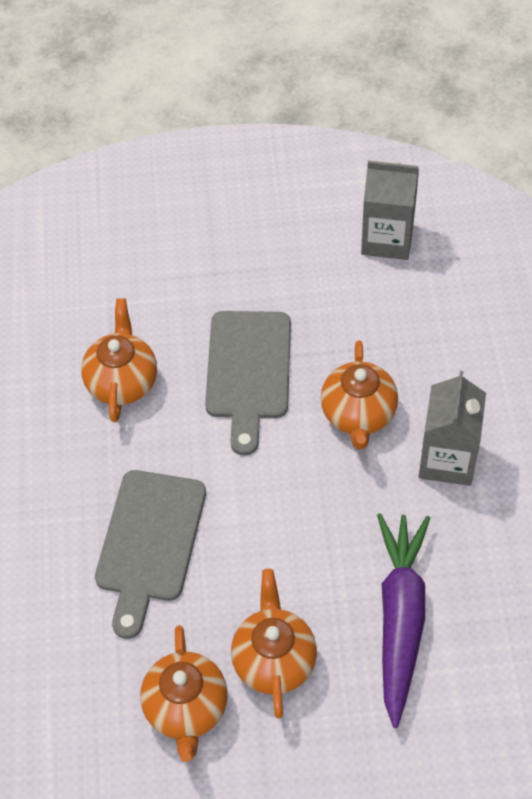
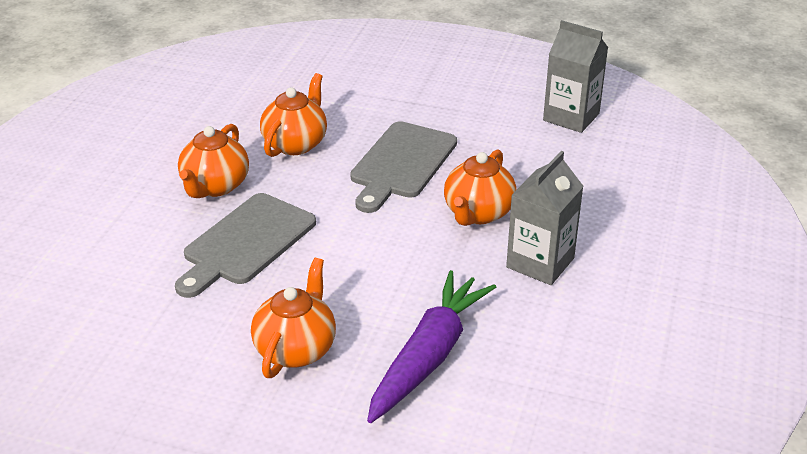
camera: 20 degrees right, 20 degrees down
orange teapot [140,625,228,762] -> orange teapot moved to [178,124,249,198]

